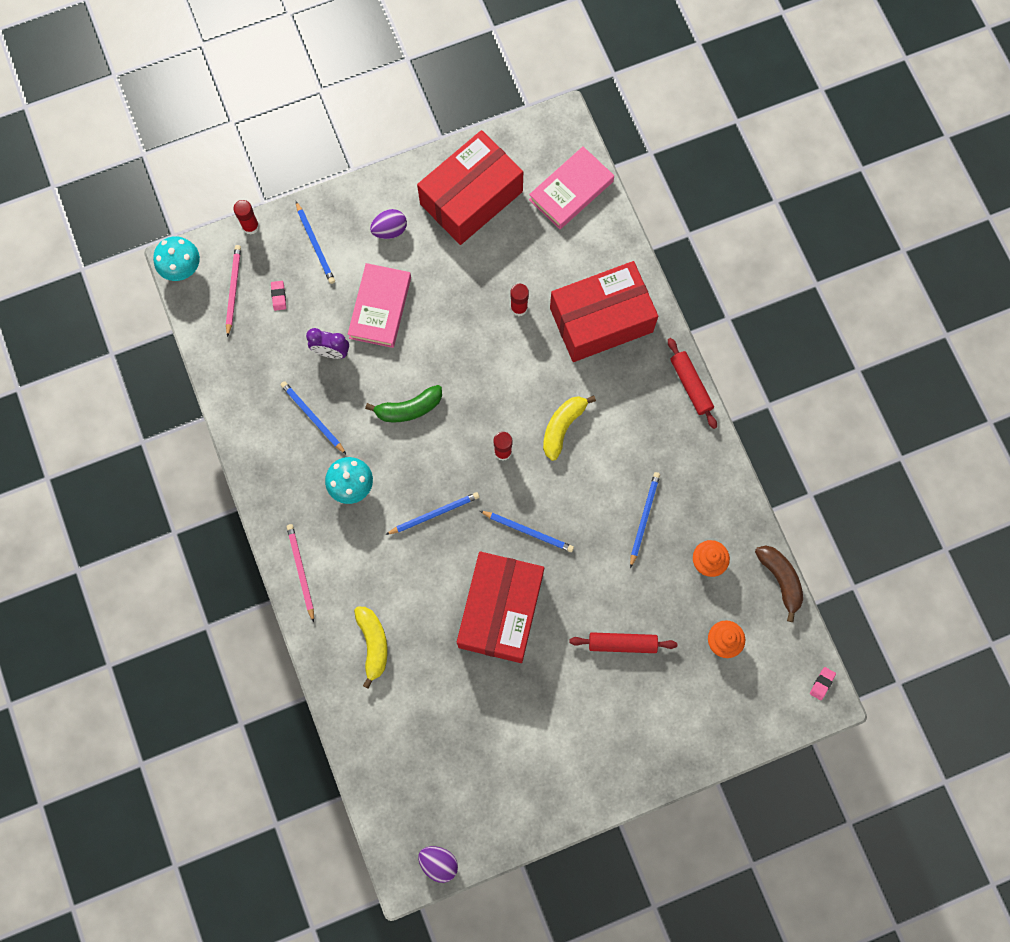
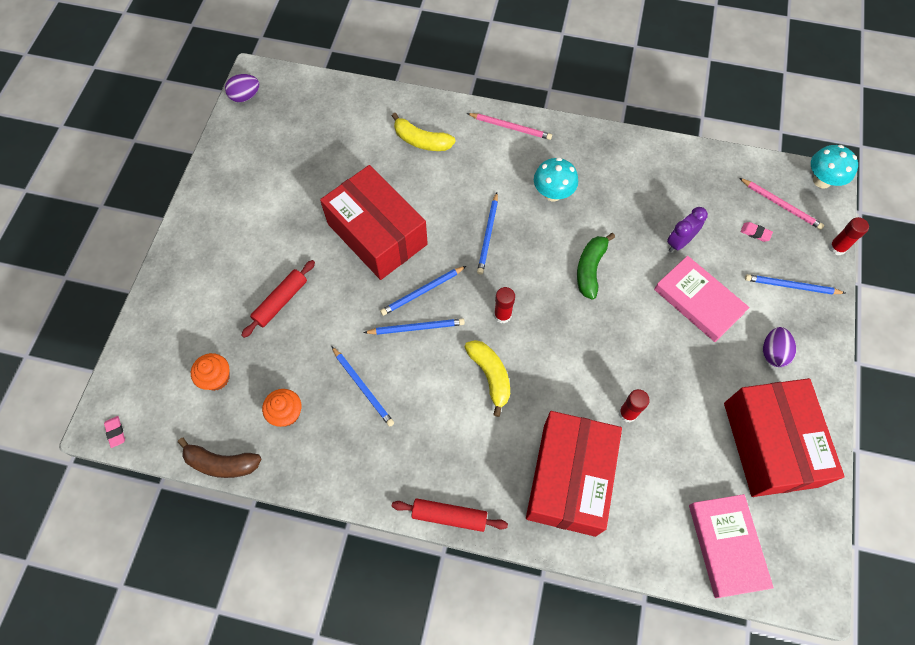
camera: 125 degrees right, 10 degrees down
blue pencil [280,381,346,454] -> blue pencil moved to [363,318,465,335]

